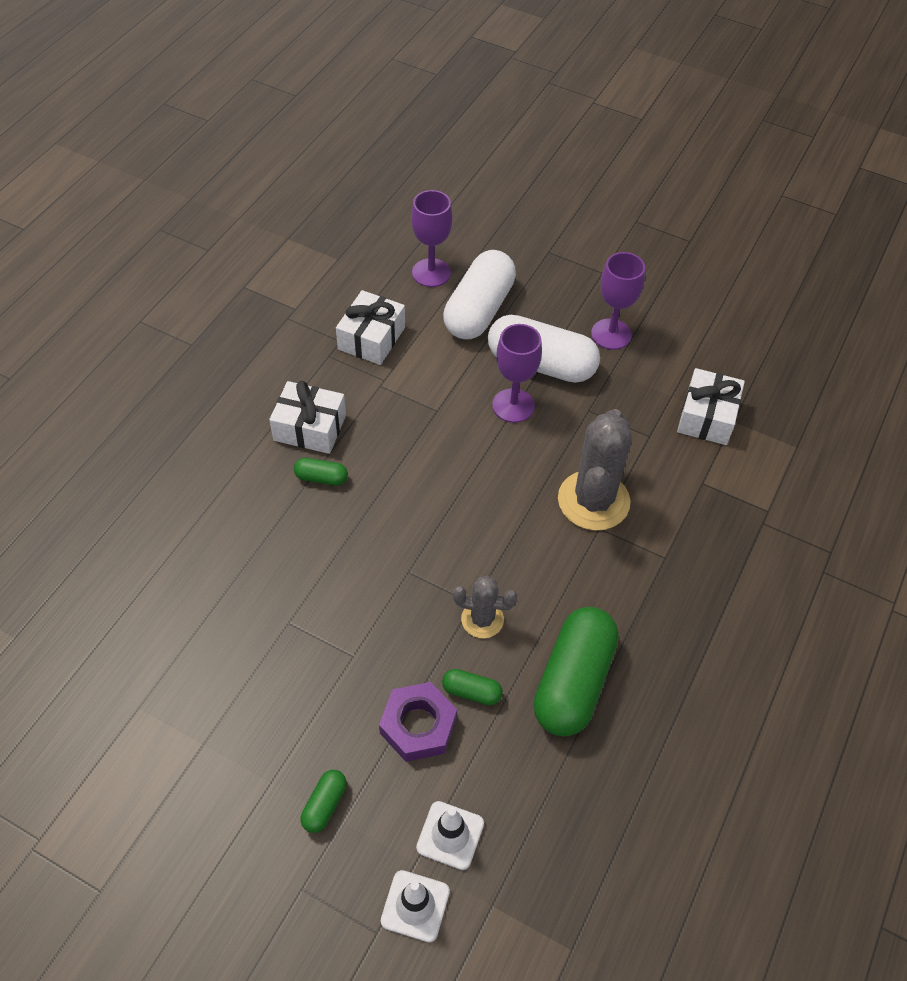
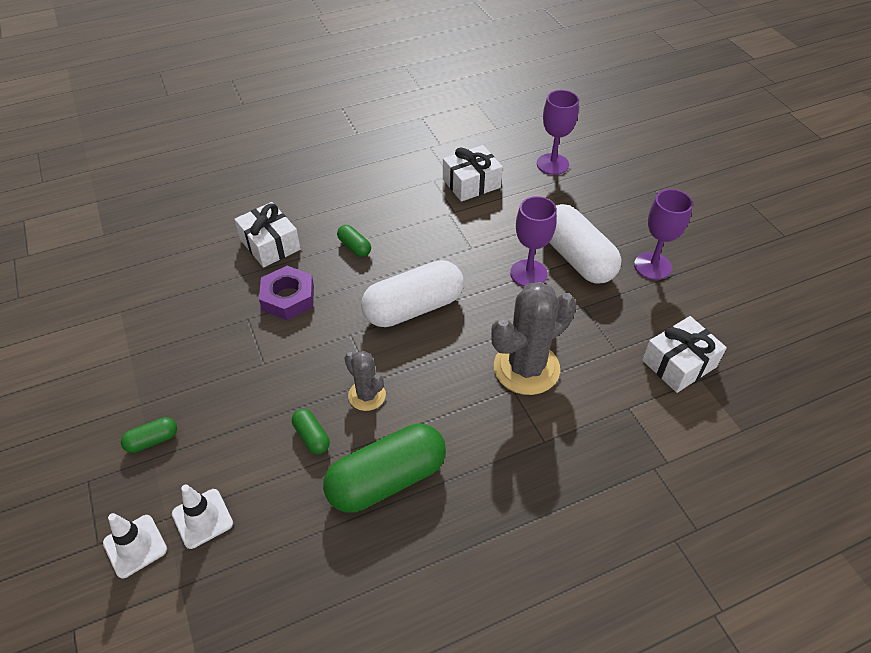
camera: 40 degrees right, 5 degrees down
white gift [269,381,346,454] -> white gift moved to [234,202,301,268]
purple nut [379,682,457,762] -> purple nut moved to [259,266,314,320]
white capsule [443,250,516,339] -> white capsule moved to [361,260,464,327]

